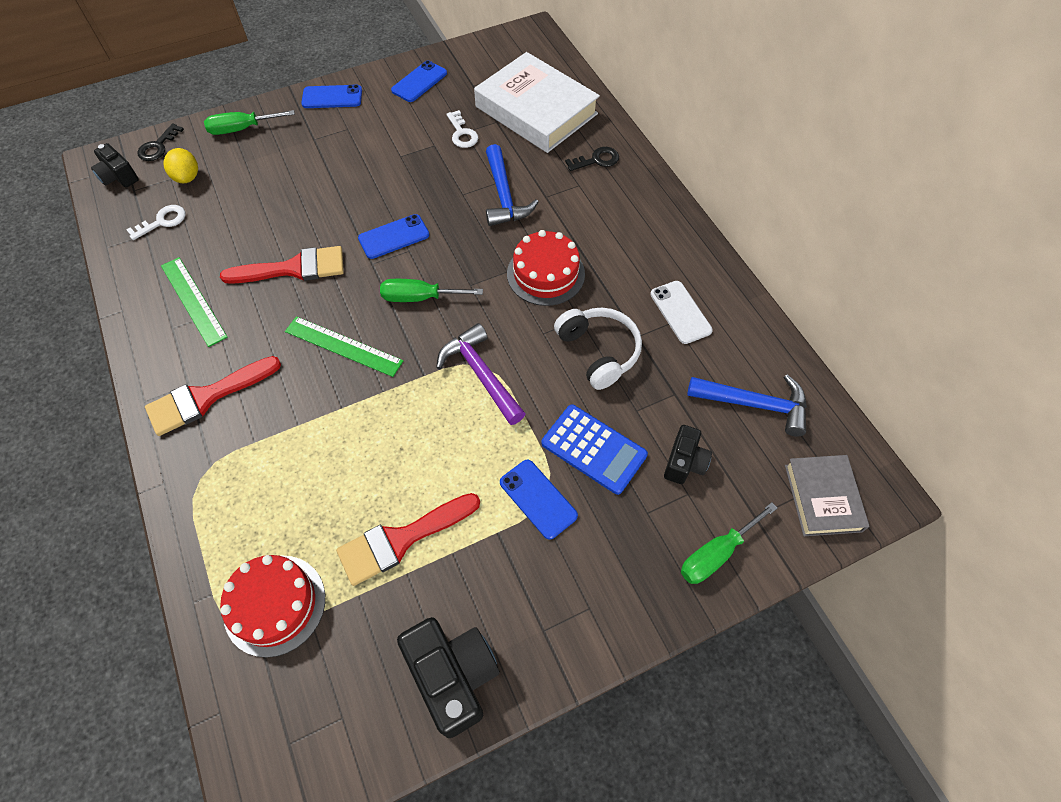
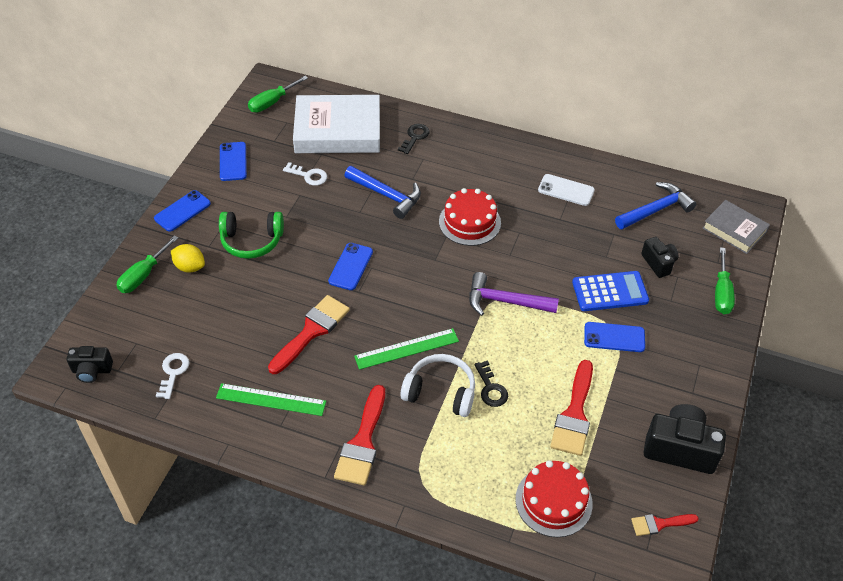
camera: 45 degrees left, 10 degrees down
black key [137,123,184,161] -> black key moved to [474,360,508,407]
yellow lemon [163,148,198,183] -> yellow lemon moved to [171,244,205,273]
green screwdriver [380,279,483,302] -> green screwdriver moved to [248,76,308,112]
white headphones [554,308,642,390] -> white headphones moved to [400,354,475,417]
none -> green headphones [219,212,284,259]
none -> red brush [631,514,699,536]

